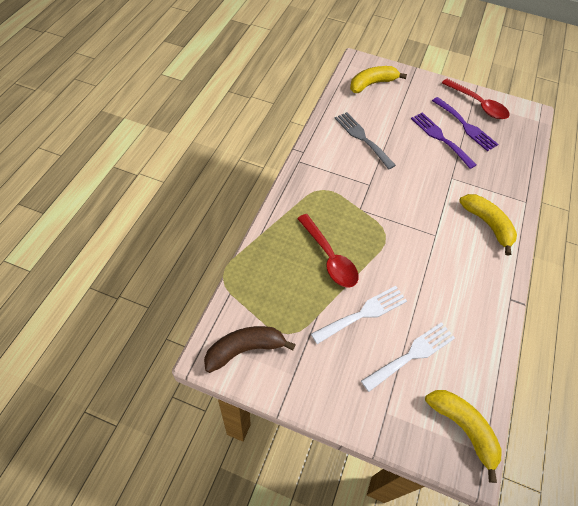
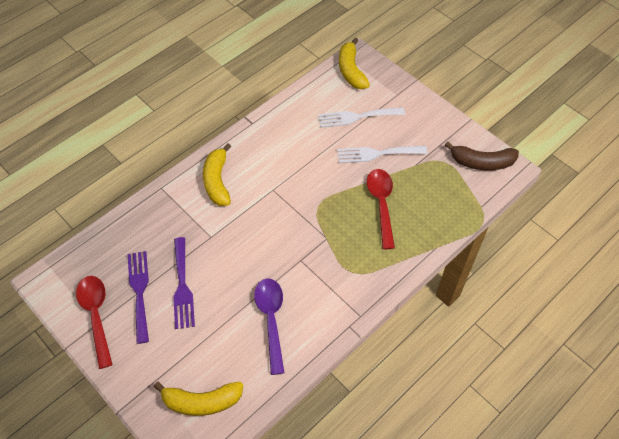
camera: 150 degrees left, 0 degrees up
grey fork [335,112,396,169] -> purple spoon [254,278,284,375]

